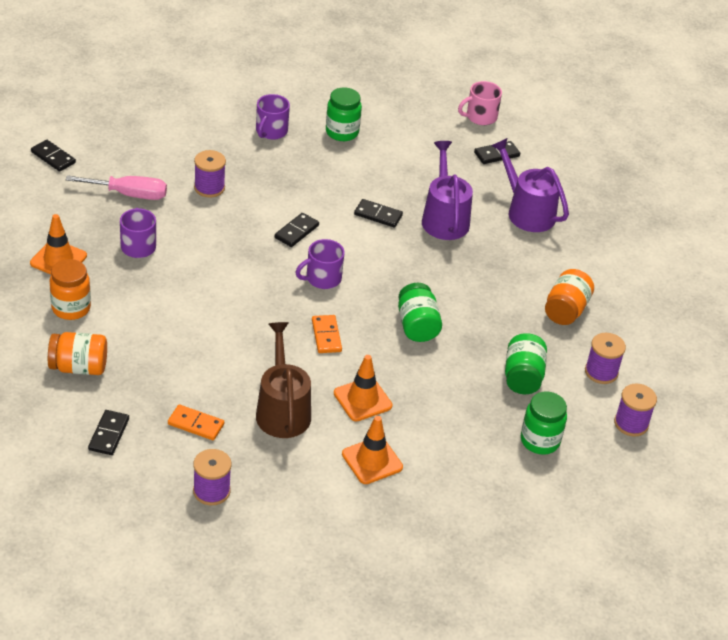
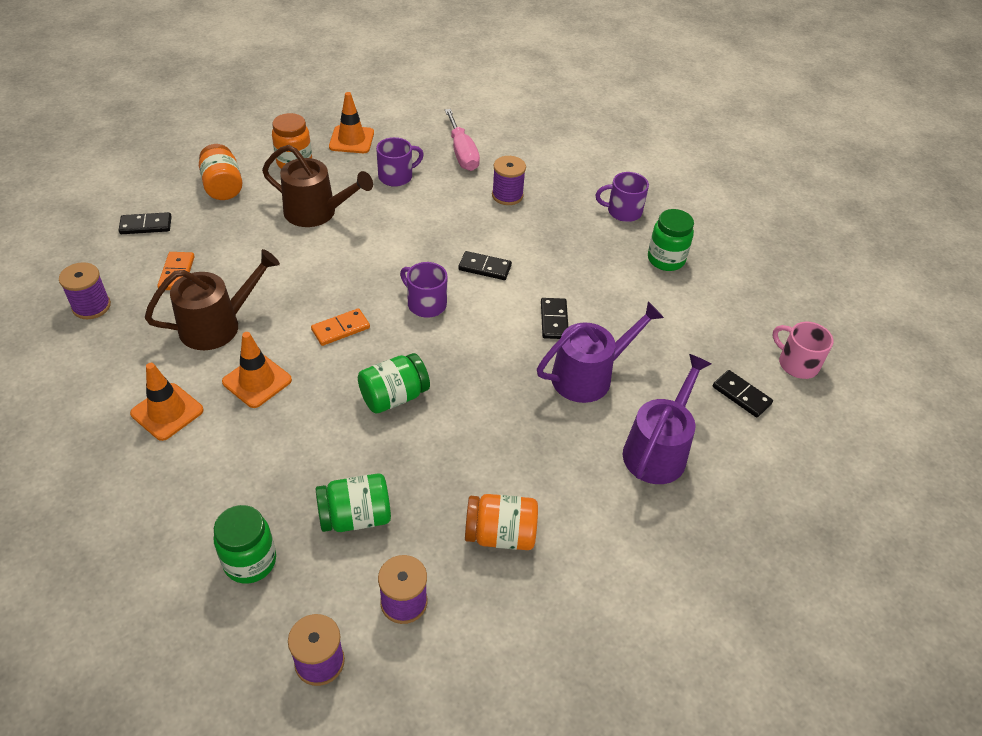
camera: 70 degrees right, 5 degrees up
black domino [31,140,76,172] -> none
none -> brown watering can [262,145,373,227]

